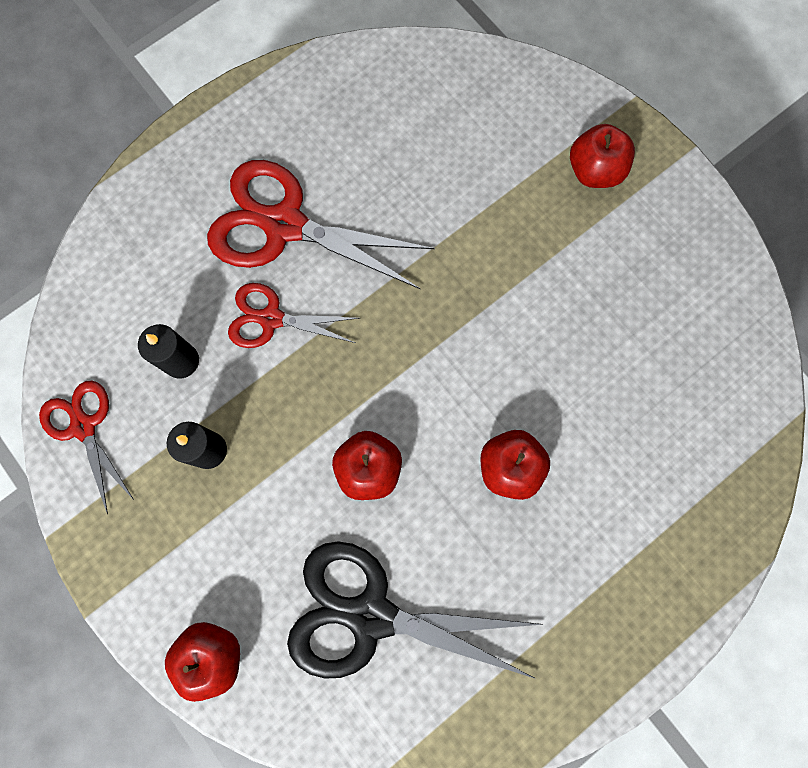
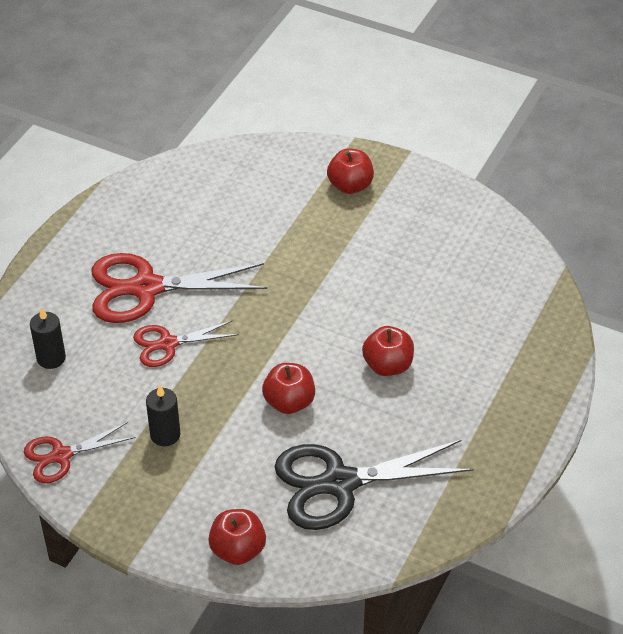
camera: 25 degrees left, 30 degrees down
red scissors [39,381,134,514] -> red scissors turned 60 degrees counterclockwise [24,422,136,483]
black candle [138,324,199,379] -> black candle moved to [30,307,66,369]

